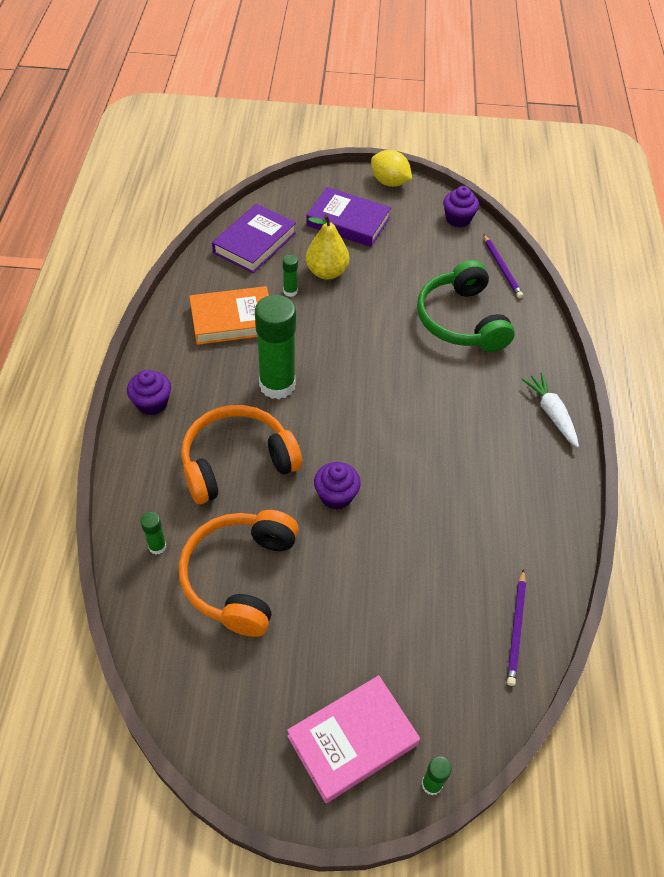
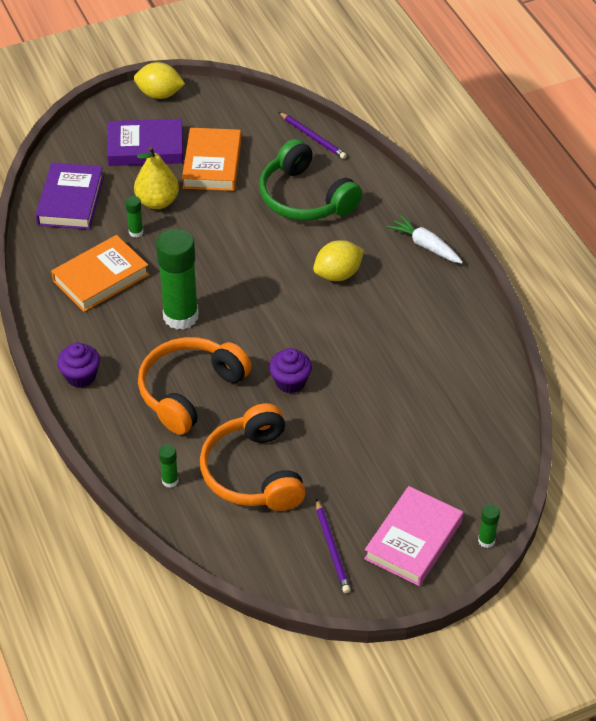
camera: 25 degrees left, 5 degrees down
purple cupcake [443,186,479,228] -> none
purple pencil [507,569,526,686] -> purple pencil moved to [316,499,351,593]
none -> orange book [182,128,241,191]
none -> yellow lemon [313,240,364,281]

